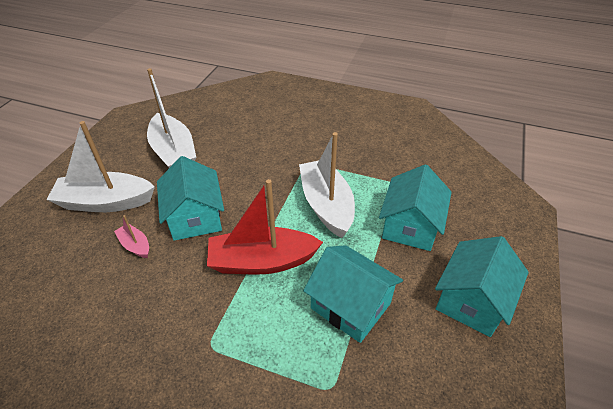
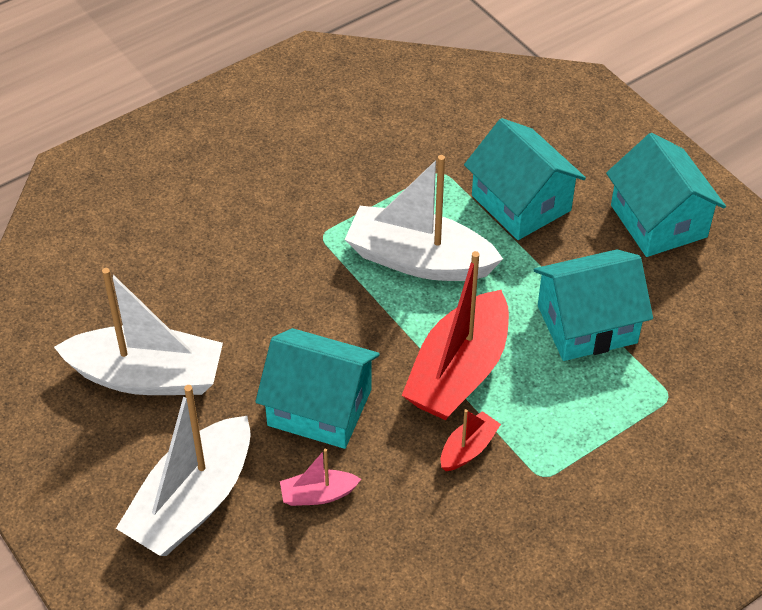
camera: 55 degrees left, 5 degrees up
none -> red boat [441,409,501,471]

